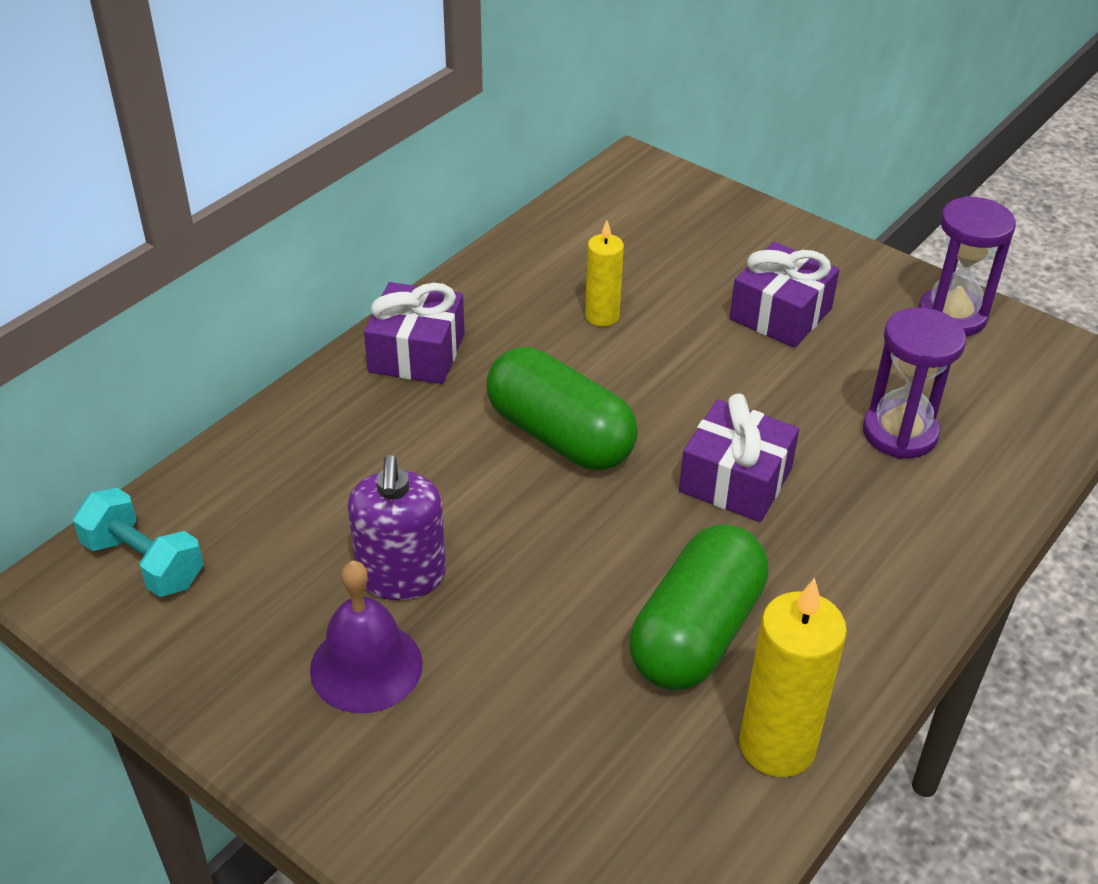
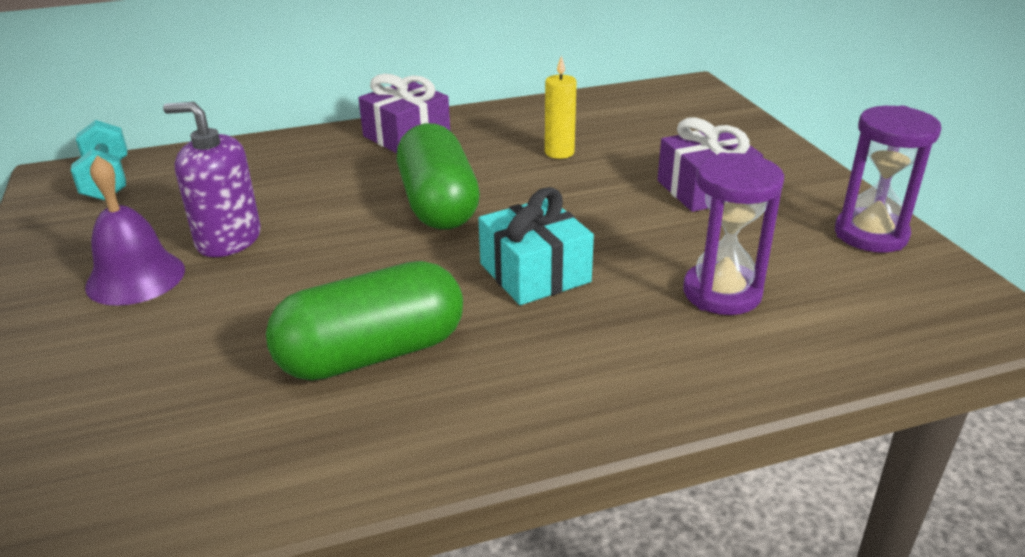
camera: 35 degrees right, 10 degrees down
purple soap dispenser [348,455,446,600] -> purple soap dispenser turned 75 degrees clockwise [163,102,261,257]
purple gift [679,393,799,522] -> turquoise gift [478,187,594,305]
yellow candle [739,578,847,777] -> none

